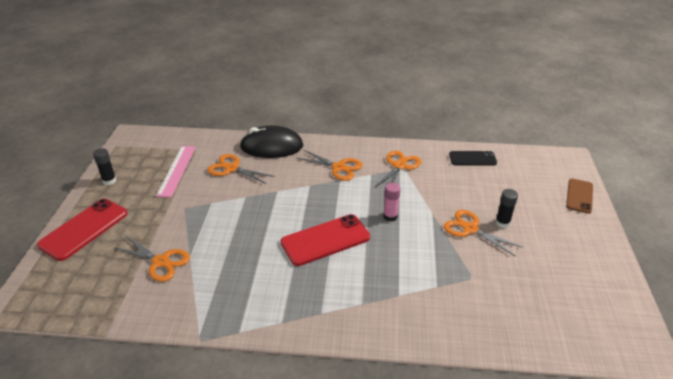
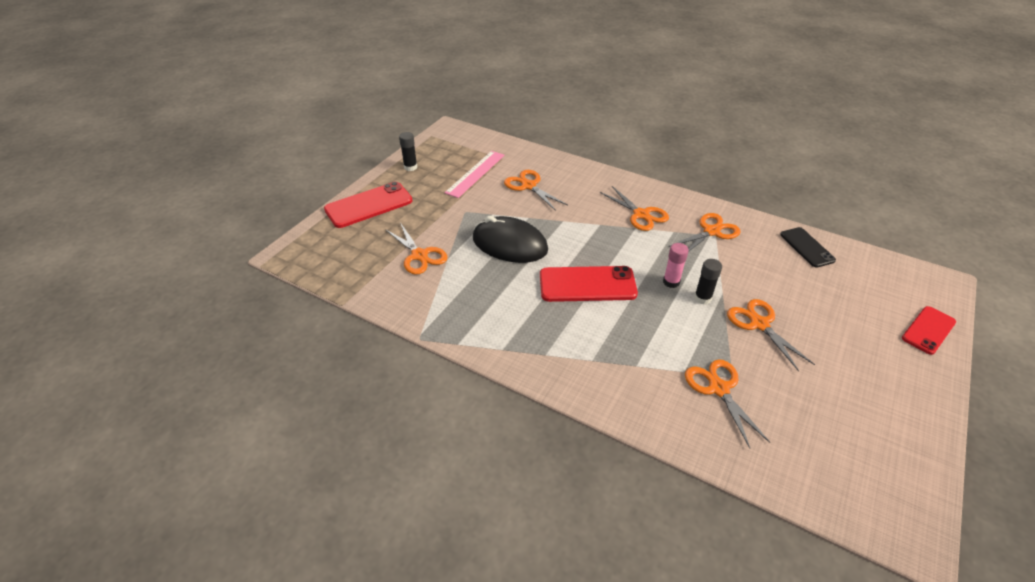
camera: 25 degrees right, 5 degrees up
black mouse [240,125,303,158] -> black mouse moved to [473,216,548,263]
black phone [449,151,497,166] -> black phone turned 45 degrees clockwise [780,227,836,268]
black glue stick [495,189,518,228] -> black glue stick moved to [694,259,722,305]
brown phone [566,179,593,214] -> red phone [902,306,956,355]
none -> orange scissors [685,359,771,448]

